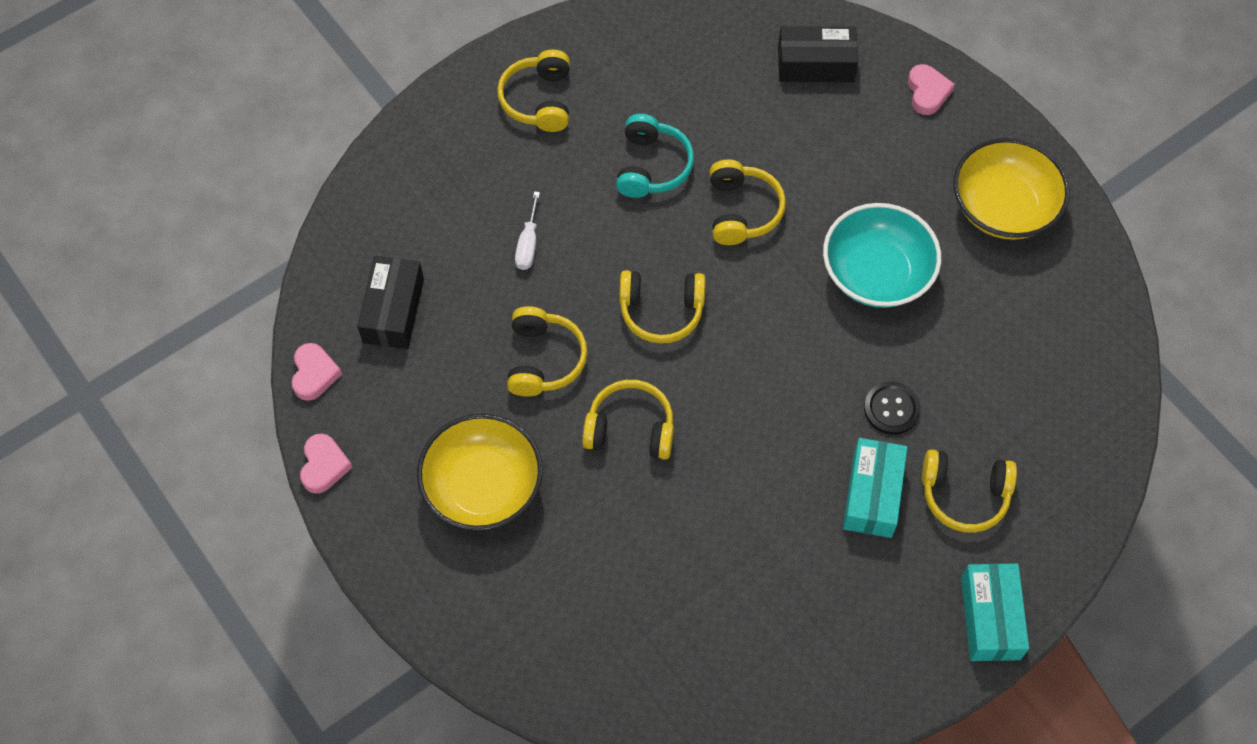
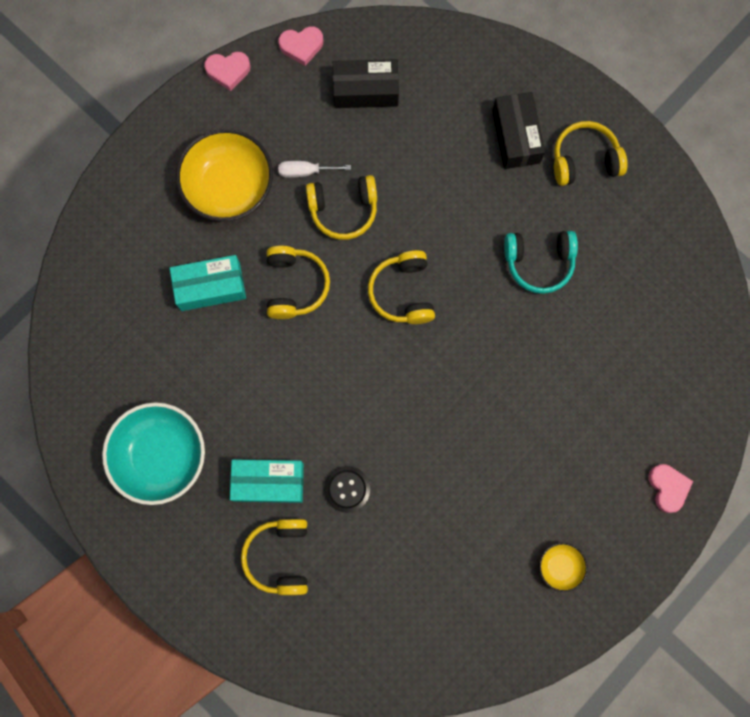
camera: 80 degrees right, 15 degrees up
white screwdriver [515,191,540,270] -> white screwdriver moved to [278,161,351,178]
yellow headphones [710,159,786,245] -> none
black box [778,26,858,82] -> black box moved to [492,92,545,169]
turquoise bowl [823,203,941,308] -> turquoise bowl moved to [102,402,205,505]
pink heart [908,64,955,115] -> pink heart turned 90 degrees counterclockwise [648,464,693,513]
yellow bowl [953,138,1070,240] -> yellow bowl [539,543,588,592], size x0.47
turquoise box [961,563,1029,661] -> turquoise box moved to [170,255,246,311]

